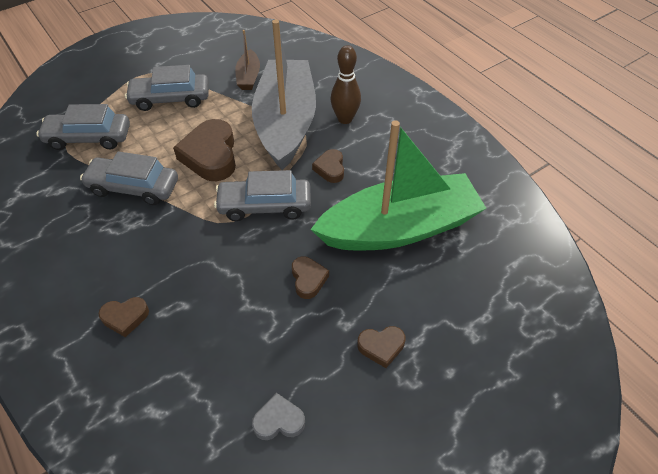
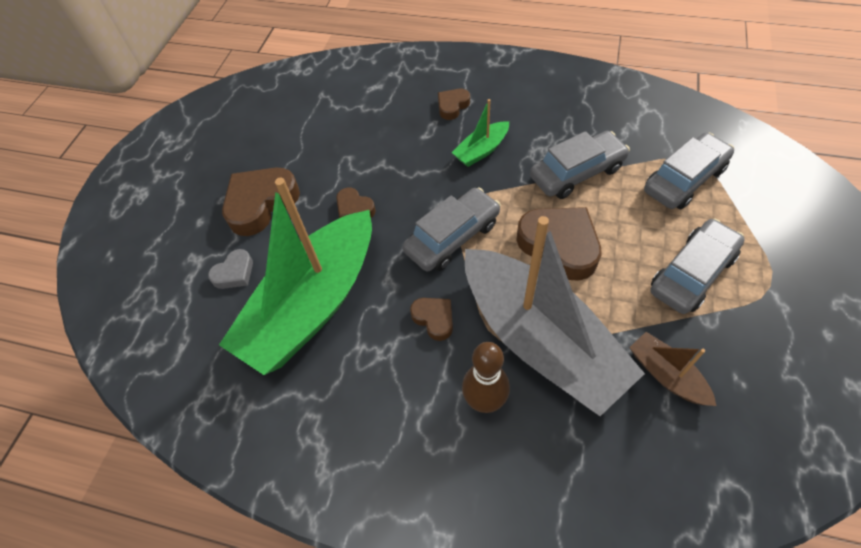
camera: 145 degrees right, 5 degrees up
grey heart [252,393,305,440] -> grey heart moved to [208,249,253,289]
brown heart [357,326,406,368] -> brown heart [222,168,300,236], size x1.90
none -> green boat [451,99,509,167]

